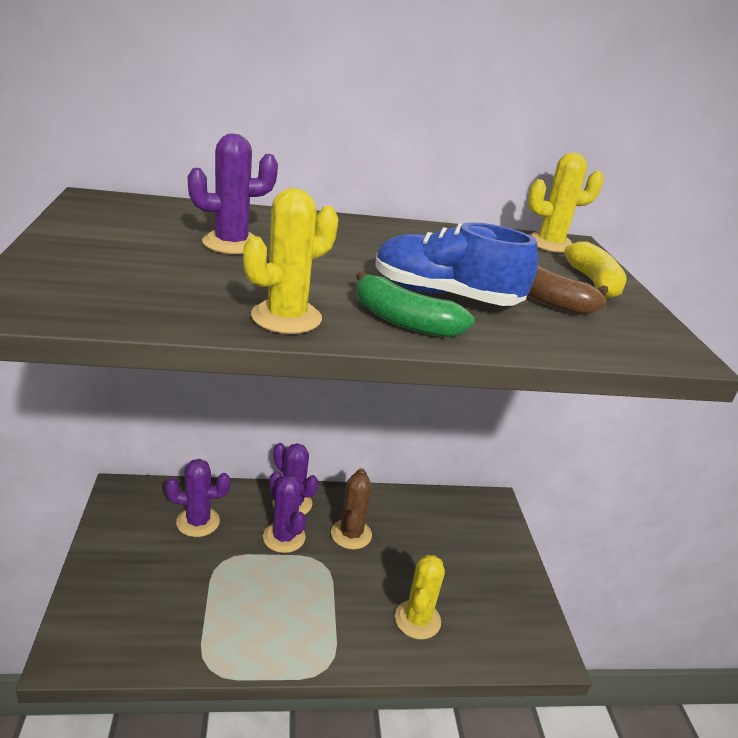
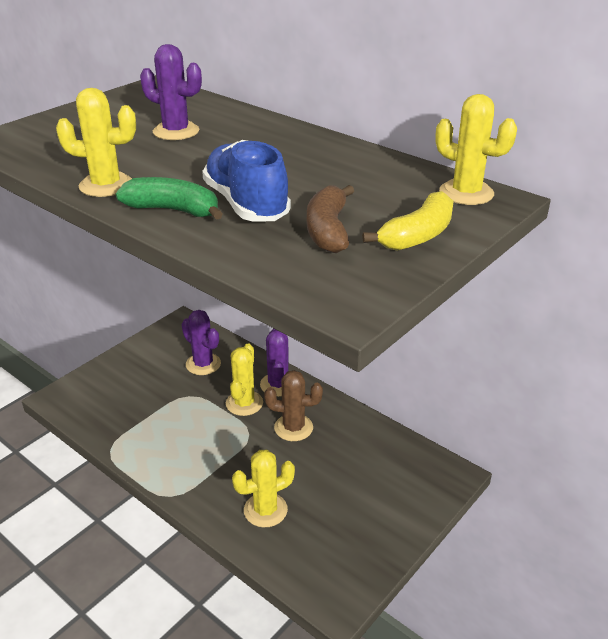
camera: 50 degrees right, 5 degrees up
purple cactus [263,471,306,553] -> yellow cactus [226,344,263,416]
brown cactus [331,468,372,549] -> brown cactus turned 45 degrees clockwise [264,370,323,441]
green banana [356,271,475,338] -> green banana turned 120 degrees clockwise [116,177,223,220]

